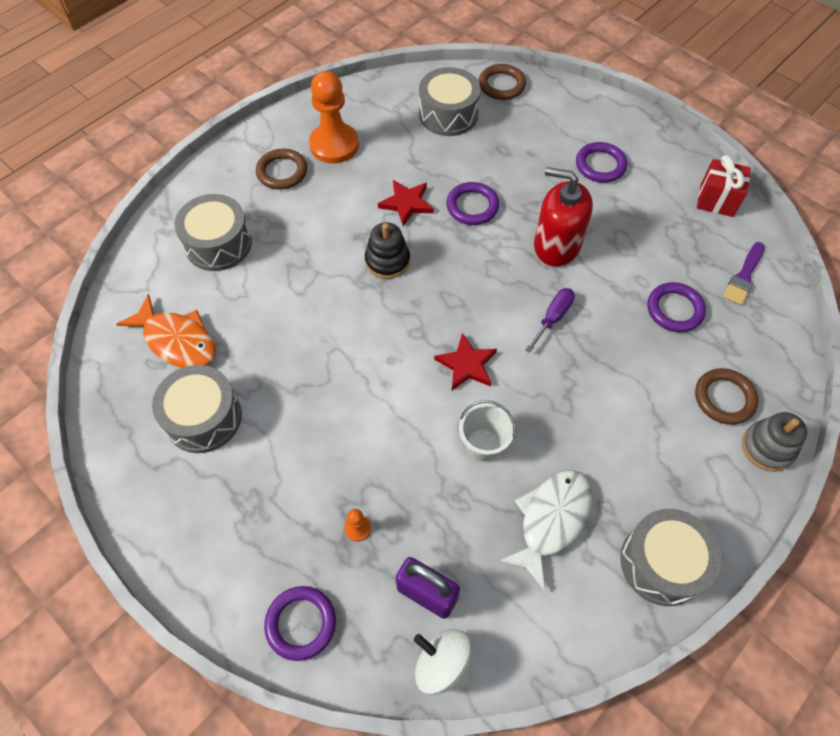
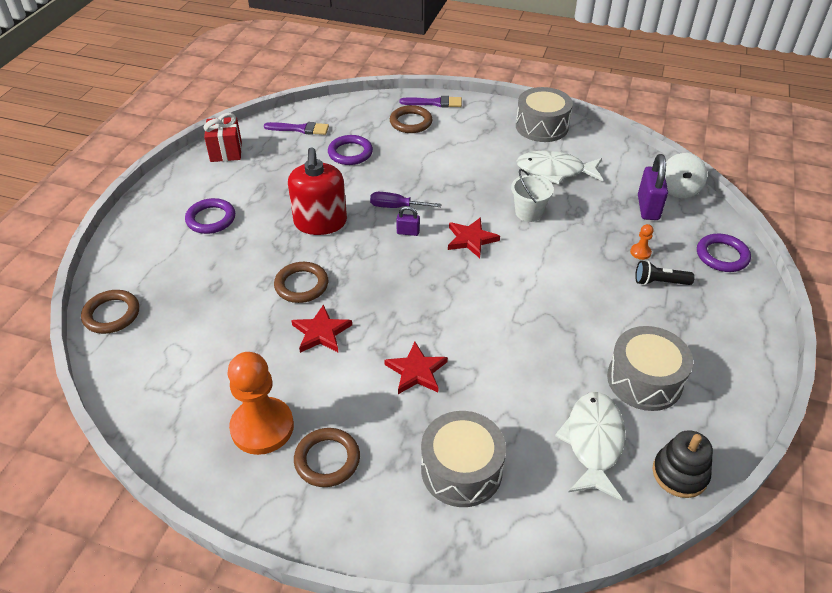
camera: 115 degrees left, 15 degrees down
orange fish [116,294,216,368] -> white fish [555,392,626,501]
black stacking toy [365,222,410,279] -> black stacking toy moved to [652,430,713,498]
grey drum [419,67,481,136] -> none
purple ring [446,182,499,225] -> brown ring [274,262,328,303]
grey stacking toy [742,412,807,472] -> purple brush [400,96,462,107]
none -> red star [384,342,448,394]
none -> purple padlock [396,206,420,236]
none -> black flashlight [635,260,695,285]

